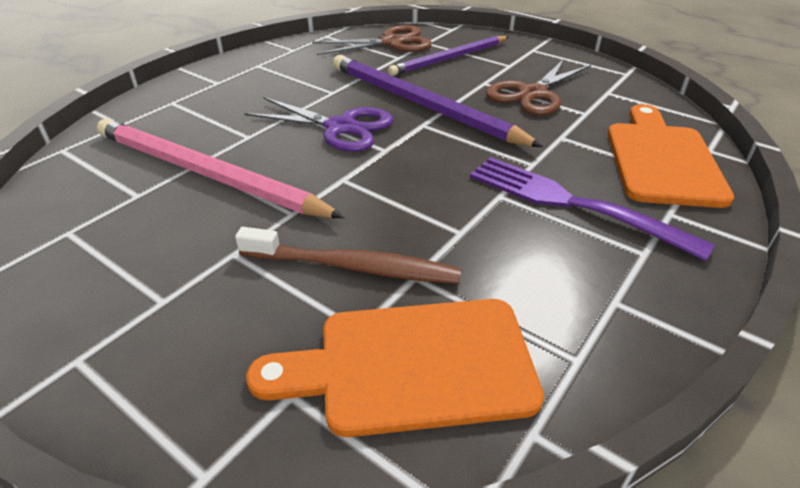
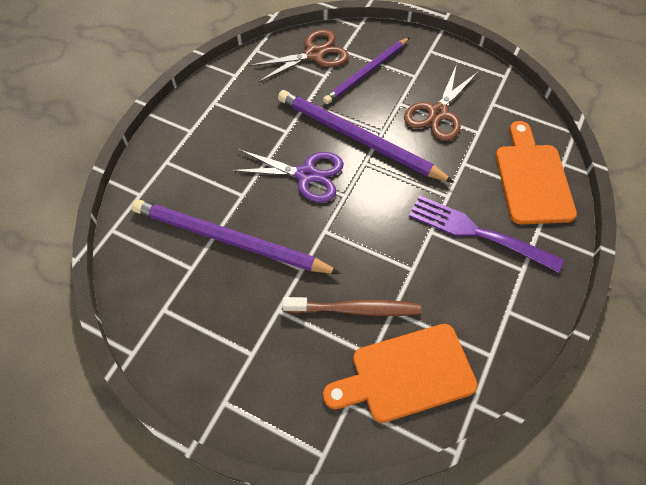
camera: 10 degrees left, 20 degrees up
pink pencil [97,119,345,218] -> purple pencil [132,199,340,274]

